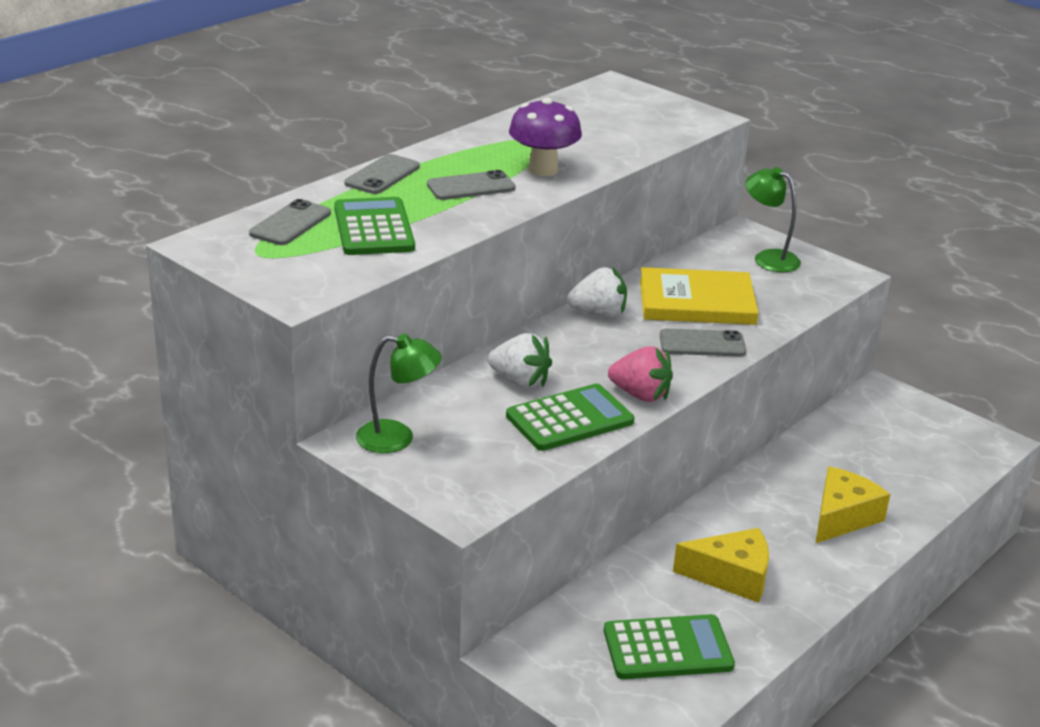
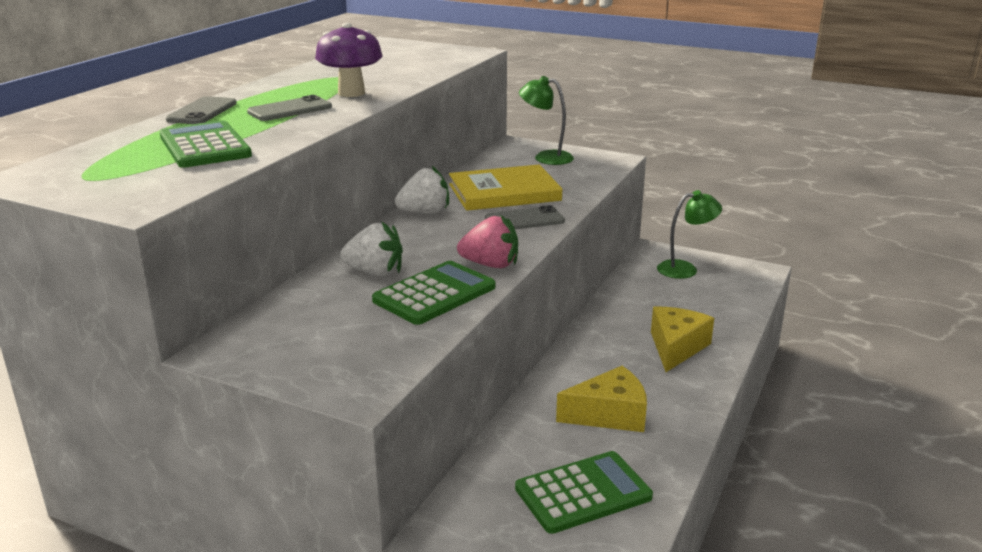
camera: 15 degrees left, 5 degrees down
grey phone [249,199,331,245] -> none
green lamp [356,334,442,453] -> green lamp moved to [657,190,722,279]

